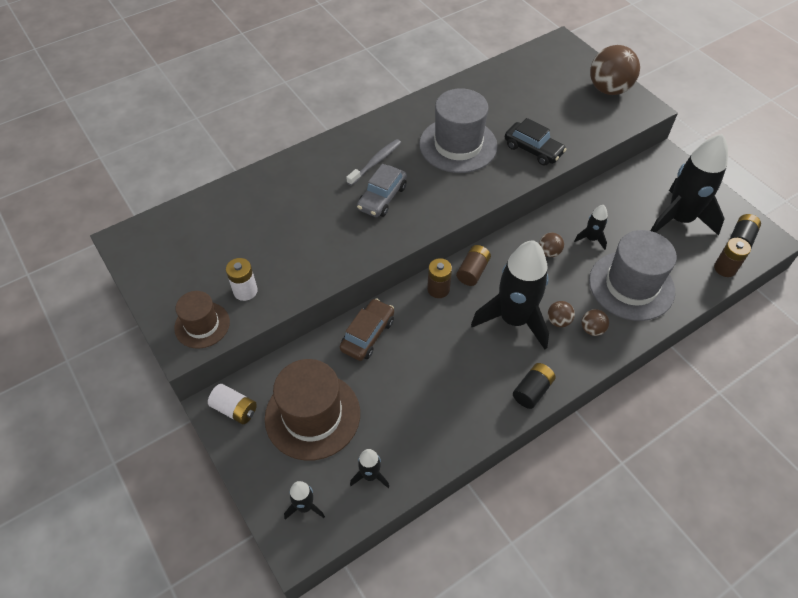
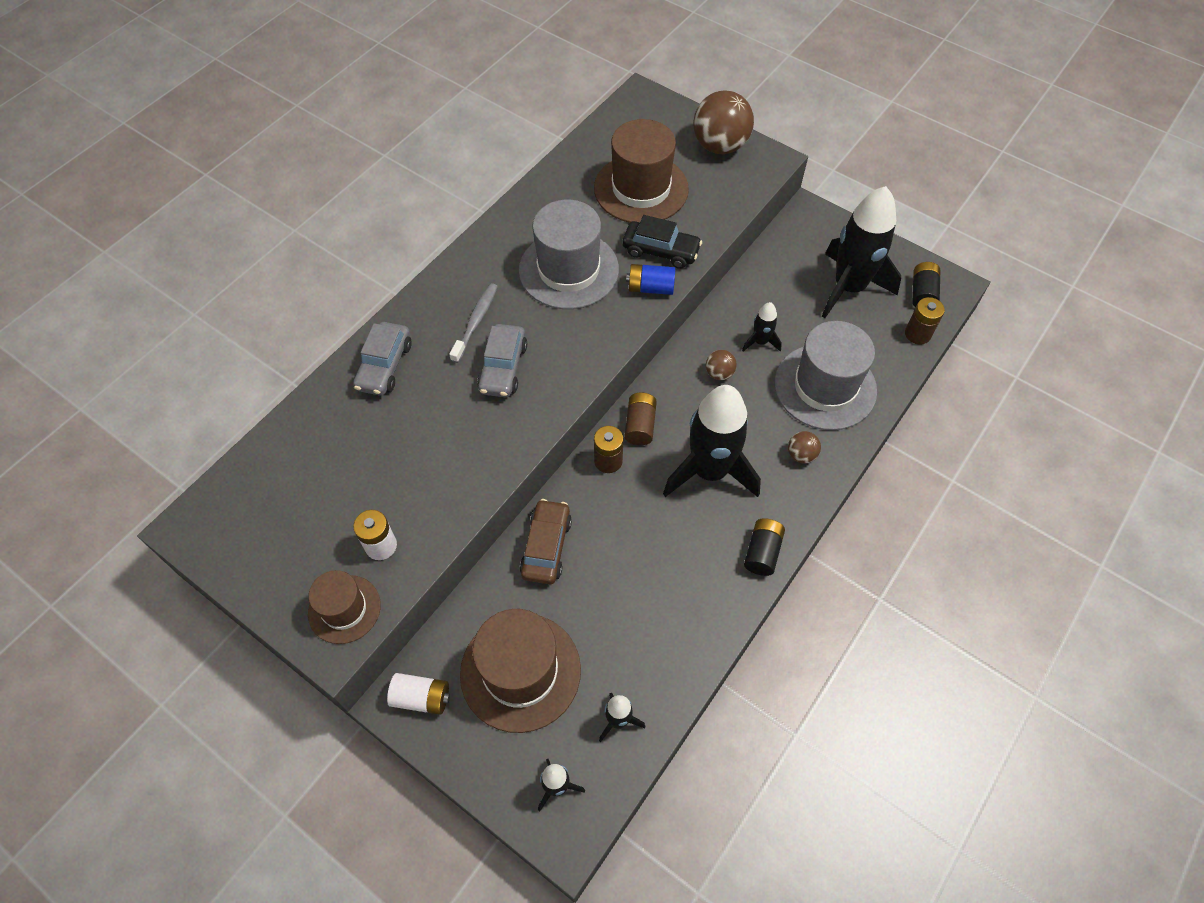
camera: 20 degrees left, 5 degrees up
brown ball [548,301,575,327] -> none
none -> grey car [353,322,412,396]
none -> brown hat [594,119,689,223]
none -> blue battery [626,264,675,295]

